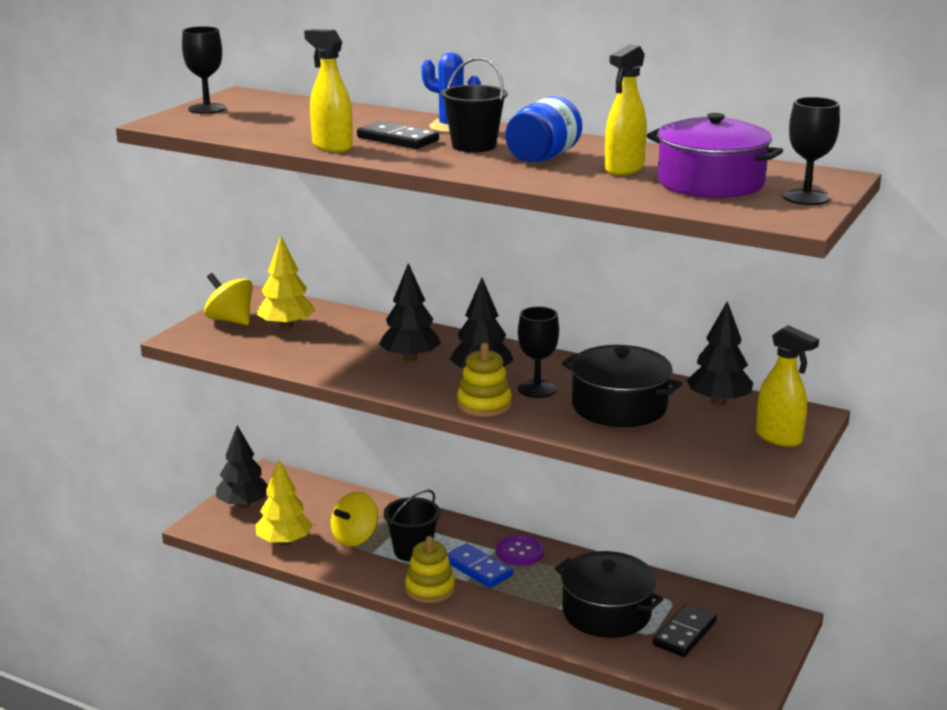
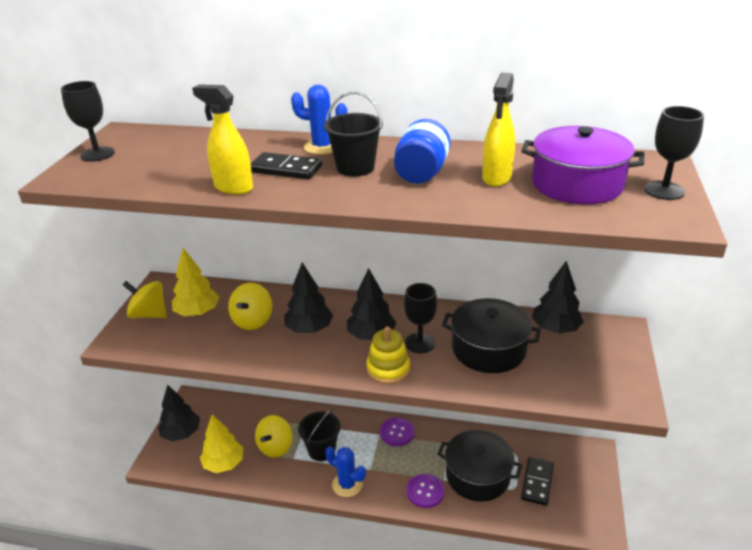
camera: 15 degrees left, 10 degrees up
yellow stacking toy [405,536,455,603] -> blue cactus [325,447,366,497]
blue domino [447,543,513,588] -> none
yellow spray bottle [756,325,819,447] -> none
none -> yellow spinning top [228,283,272,330]
none -> purple button [407,474,444,508]

